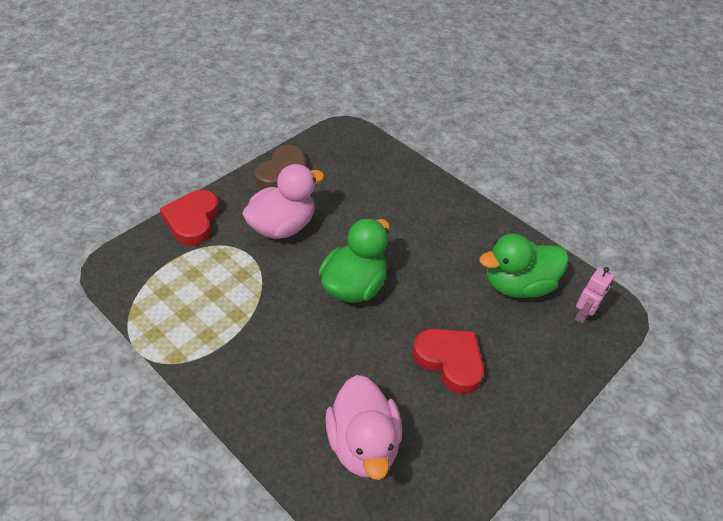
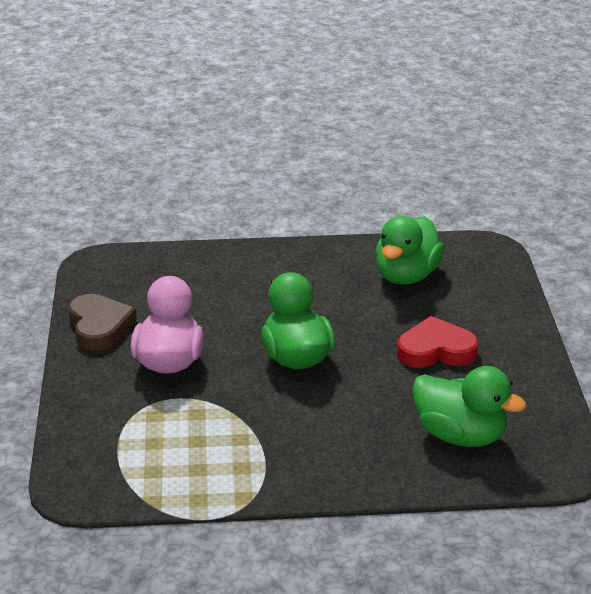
camera: 45 degrees left, 15 degrees down
red heart [160,190,219,246] -> none
pink duck [325,375,402,480] -> green duck [412,366,526,447]
pink robot [575,267,614,324] -> none

